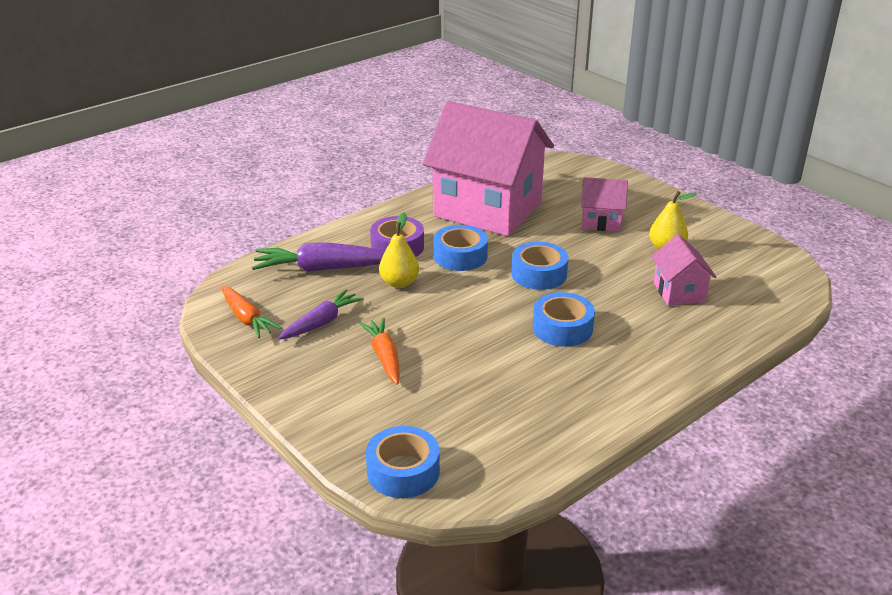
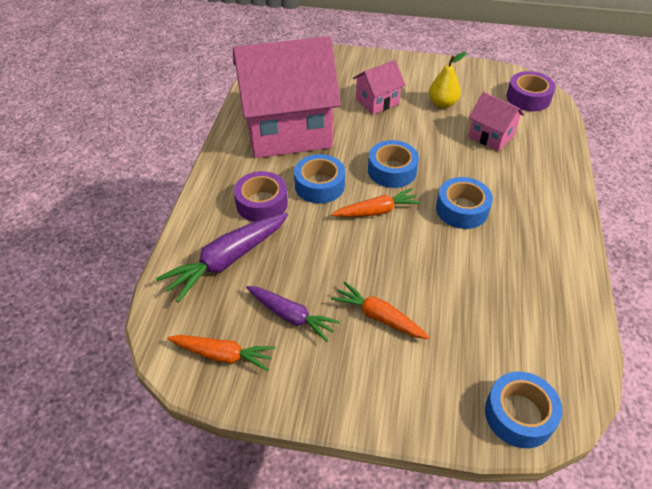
camera: 40 degrees left, 15 degrees up
purple carrot [278,289,364,340] -> purple carrot turned 120 degrees clockwise [246,286,340,342]
yellow pear [379,213,419,288] -> none
none -> orange carrot [332,188,421,217]
none -> purple tape [506,71,556,111]

